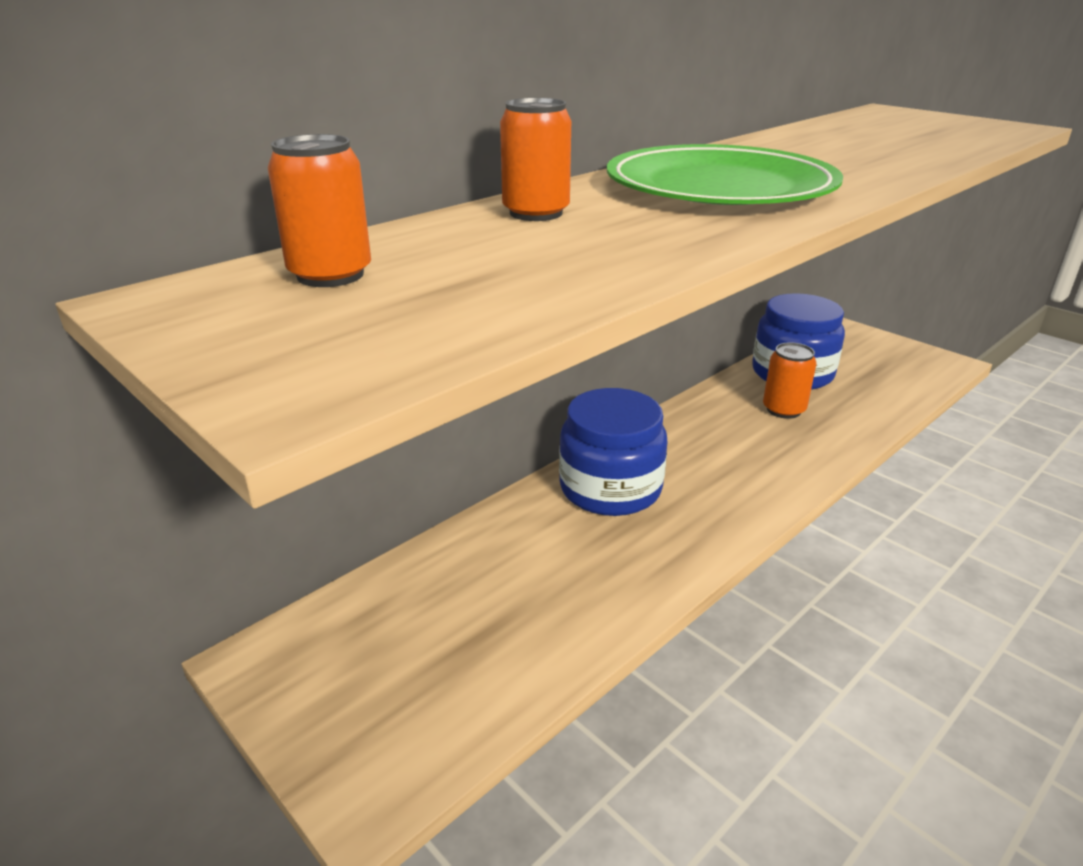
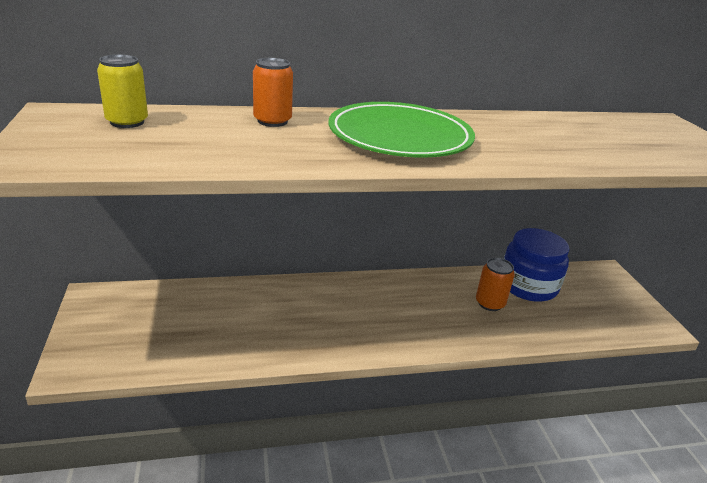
camera: 30 degrees right, 0 degrees up
orange can [268,134,371,287] -> yellow can [97,54,148,128]
blue jar [559,388,668,516] -> none

